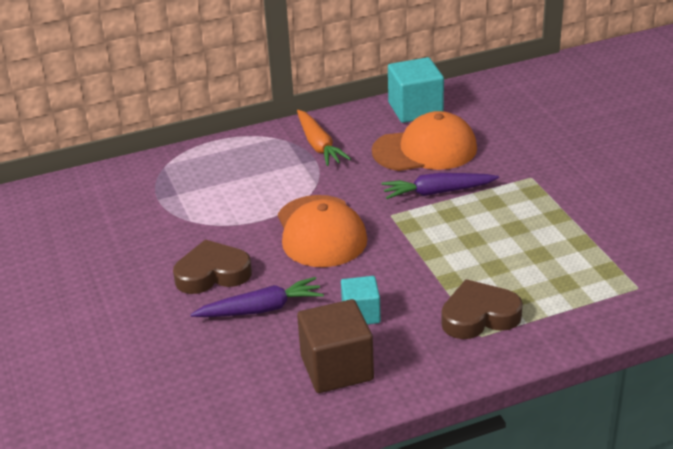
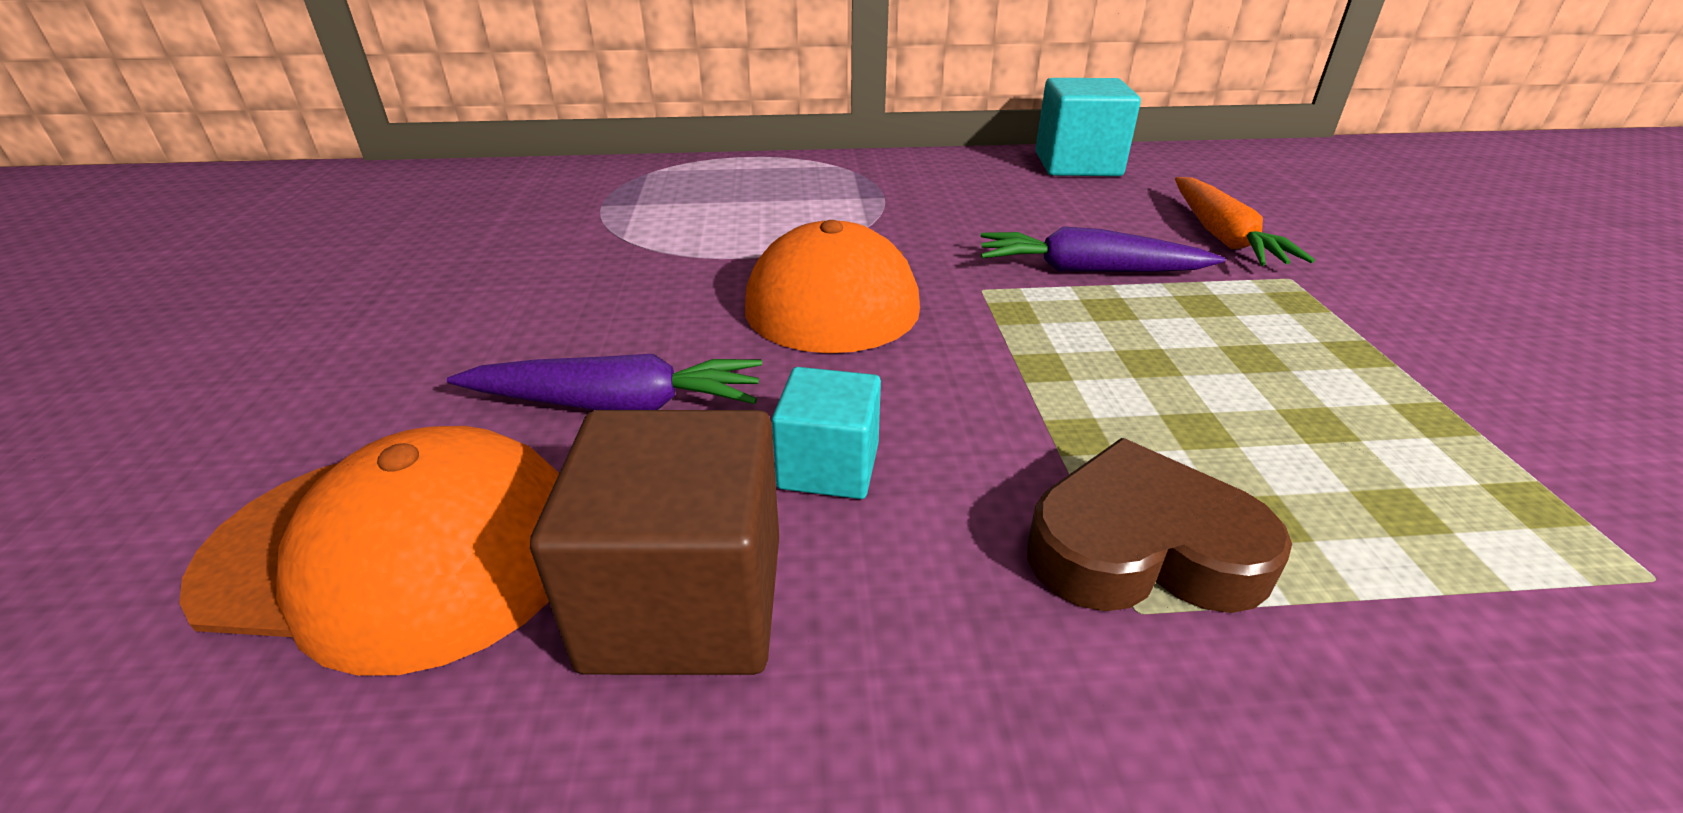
camera: 15 degrees right, 0 degrees up
brown heart [173,239,252,294] -> none
orange carrot [297,110,351,166] -> orange carrot moved to [1175,177,1315,266]
orange cap [372,111,477,171] -> orange cap moved to [179,426,559,676]

